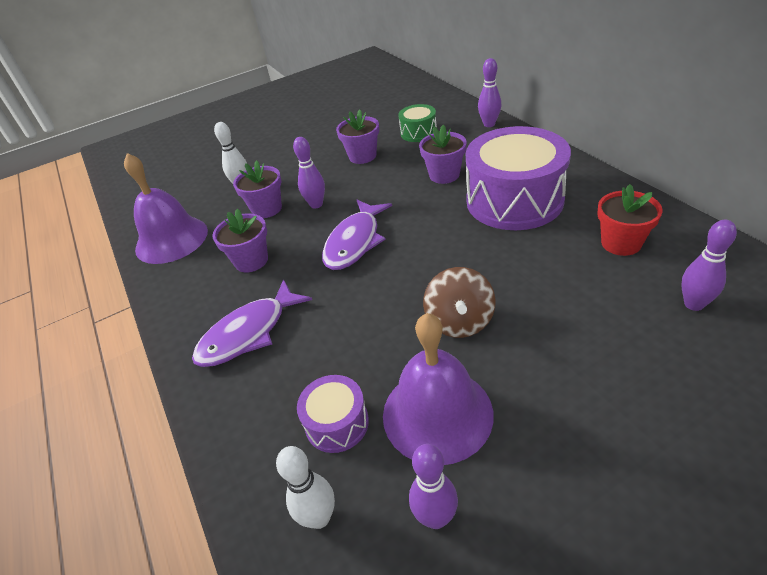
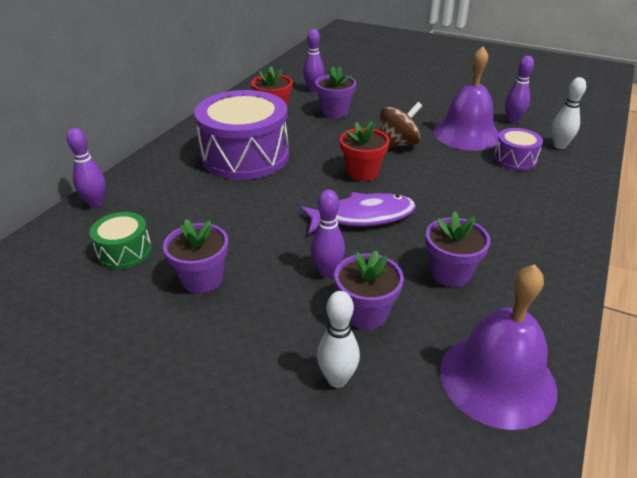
camera: 130 degrees left, 5 degrees down
purple fish [192,279,312,367] -> none
purple flower pot [419,125,467,184] -> purple flower pot moved to [315,66,356,118]
none -> red flower pot [340,121,389,181]

